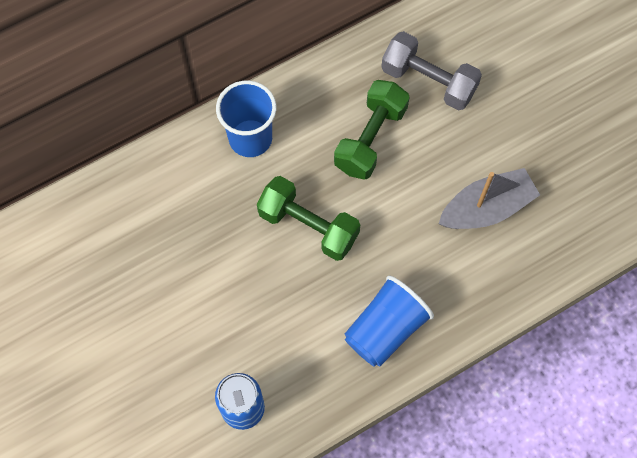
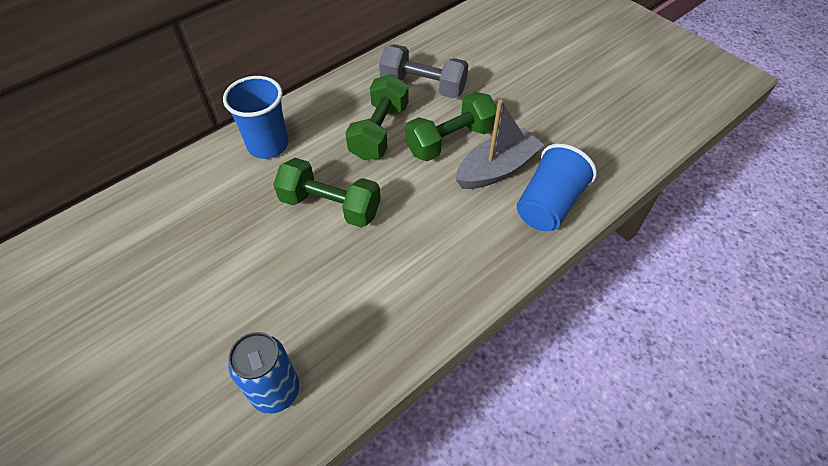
camera: 10 degrees left, 15 degrees down
blue cup [345,276,434,367] -> blue cup moved to [516,144,597,231]
none -> green dumbbell [405,92,497,161]

